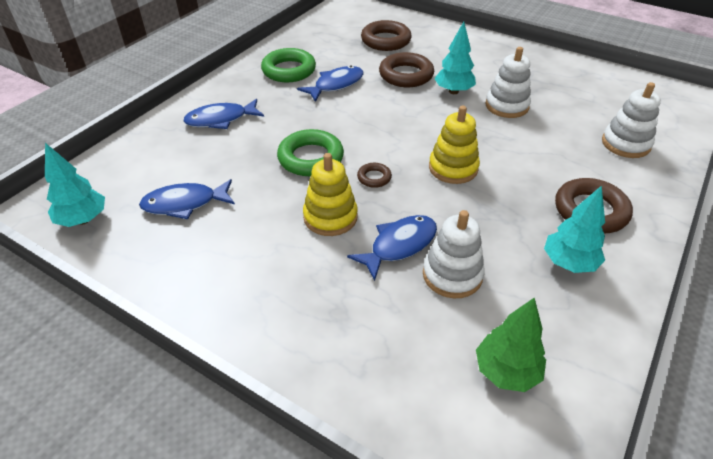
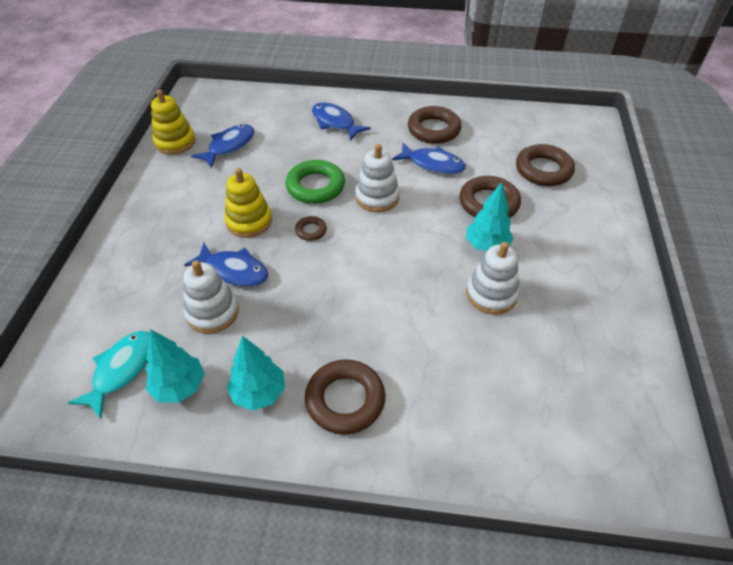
camera: 65 degrees right, 5 degrees up
turquoise tree [45,143,105,227] -> turquoise tree moved to [145,329,205,403]
blue fish [139,179,235,219] -> blue fish turned 75 degrees clockwise [191,124,254,168]
green ring [261,48,316,83] -> brown ring [408,106,462,144]
yellow stacking toy [429,105,480,184] -> yellow stacking toy moved to [151,90,195,155]
green tree [476,298,546,392] -> turquoise fish [68,331,150,419]
white stacking toy [602,82,661,158] -> white stacking toy moved to [355,144,399,212]

